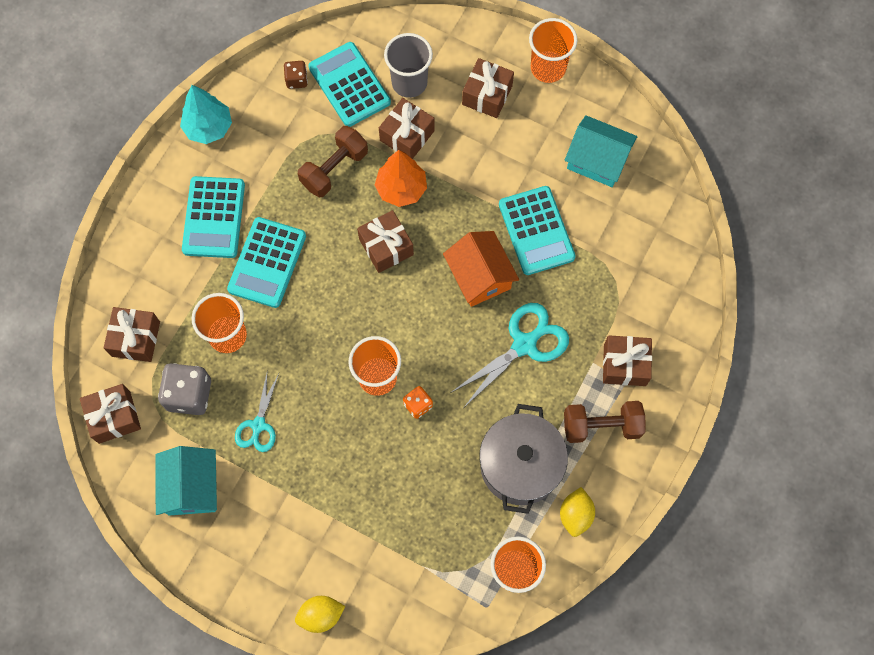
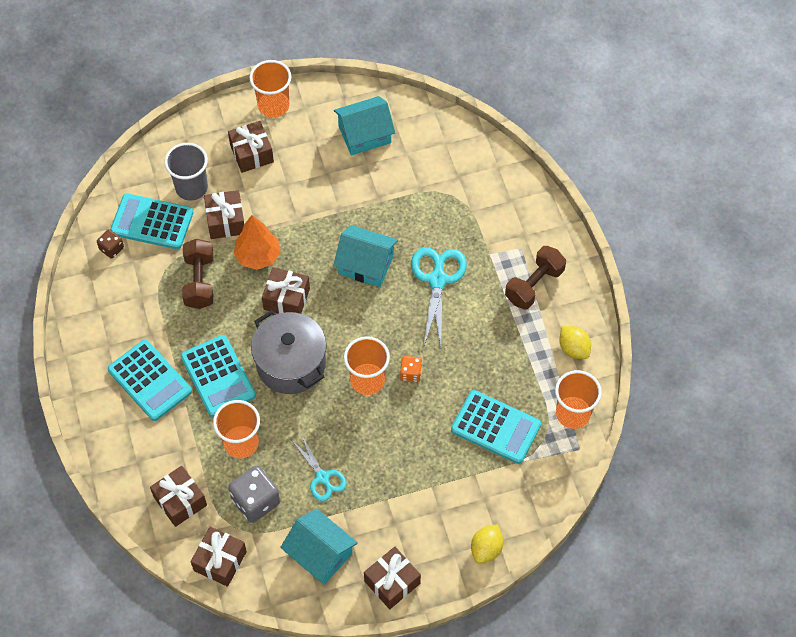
camera: 45 degrees left, 10 degrees down
turquoise tree [180,85,232,144] -> none
orange house [443,231,519,307] -> turquoise house [333,225,398,287]
grey pot [479,404,568,514] -> grey pot moved to [251,310,327,394]
turquoise calculator [499,186,575,275] -> turquoise calculator moved to [451,390,541,464]
brown gift [603,335,652,386] -> brown gift moved to [364,547,421,609]

